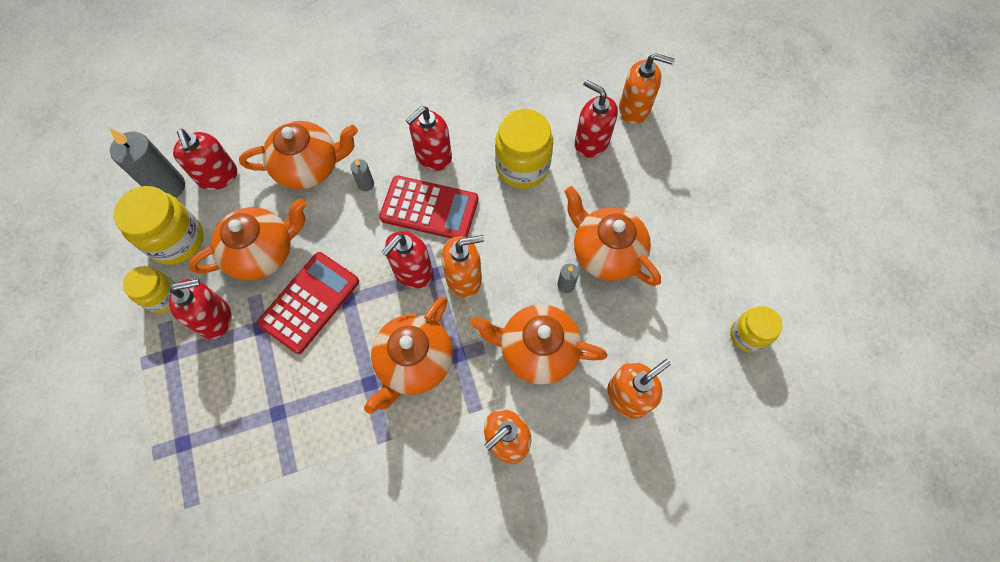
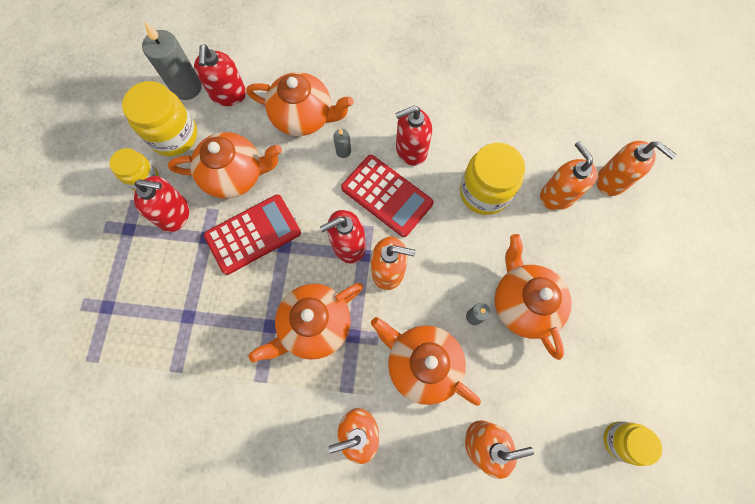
camera: 25 degrees right, 5 degrees up
red soap dispenser [575,80,618,158] -> orange soap dispenser [540,141,598,210]

